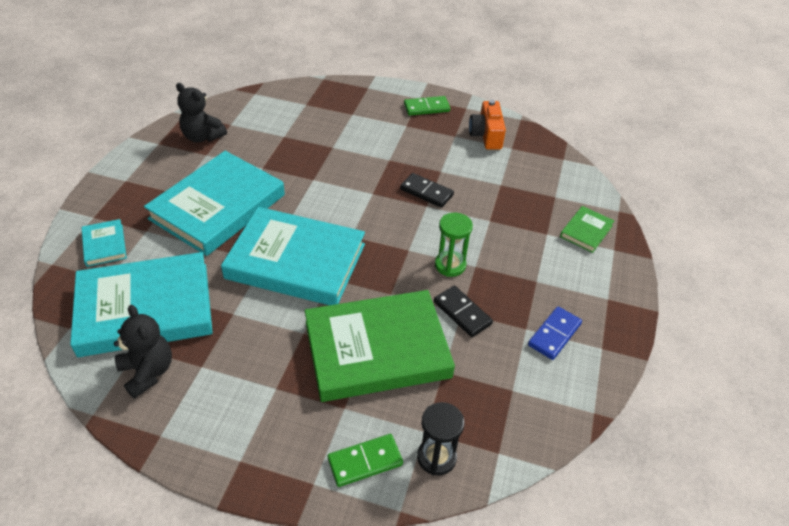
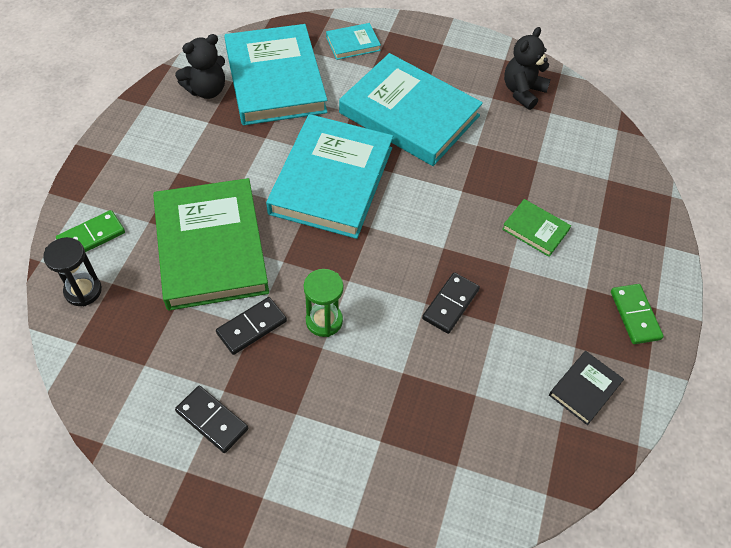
camera: 90 degrees right, 10 degrees up
green domino [328,434,403,487] -> green domino turned 75 degrees clockwise [56,210,125,252]
orange camera [469,100,506,150] -> black book [549,351,624,425]
blue domino [528,306,582,360] -> black domino [175,386,248,453]
green book [560,206,614,253] -> green book moved to [502,199,571,257]

